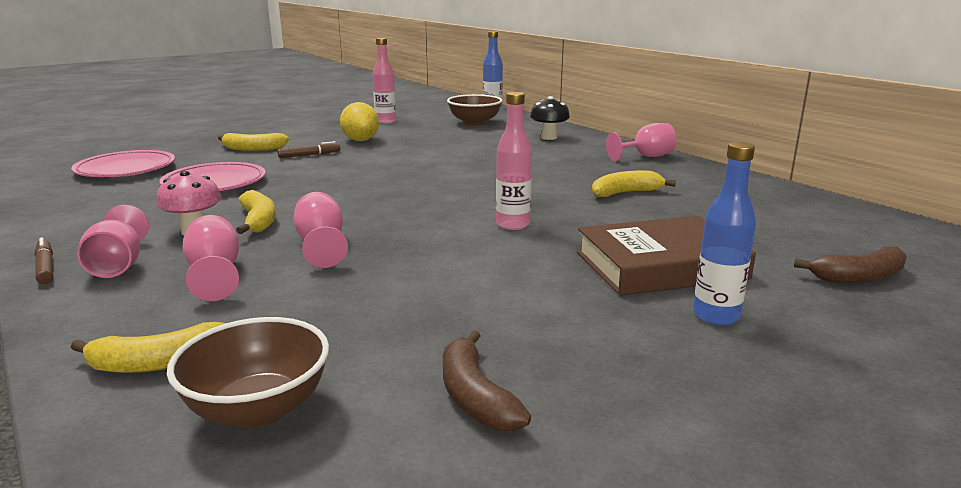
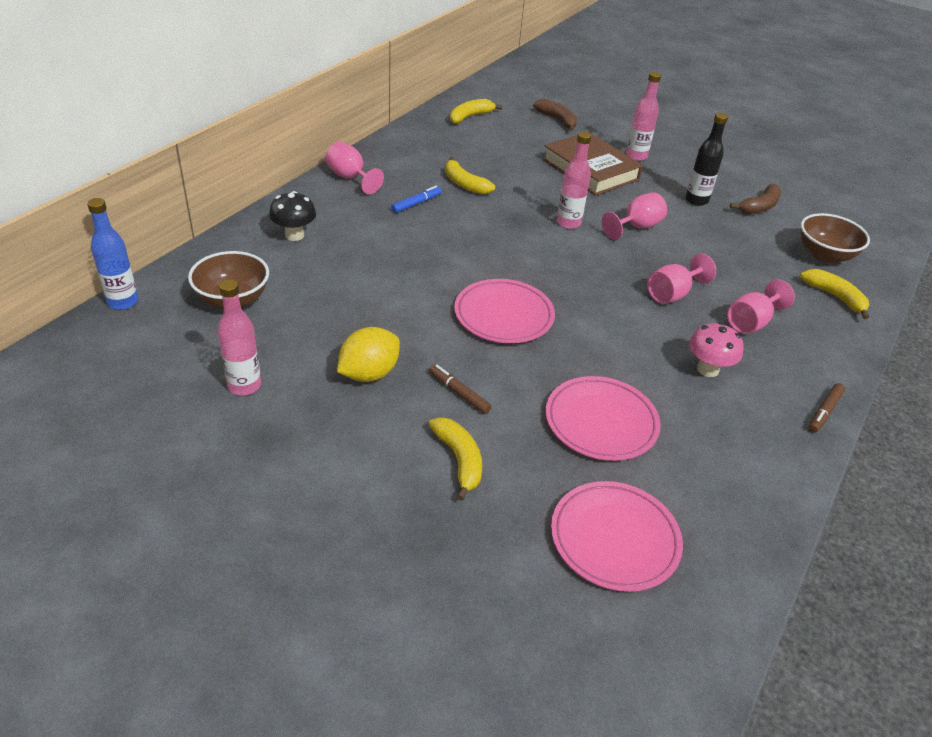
camera: 115 degrees left, 20 degrees up
pink goblet [77,205,149,278] -> pink goblet moved to [602,192,667,240]
yellow banana [236,190,276,234] -> yellow banana moved to [450,99,502,124]
blue bottle [693,142,756,325] -> pink bottle [626,72,661,161]
none -> blue marker [391,186,442,213]
none -> pink plate [454,279,555,343]
none -> black bottle [686,113,728,206]

